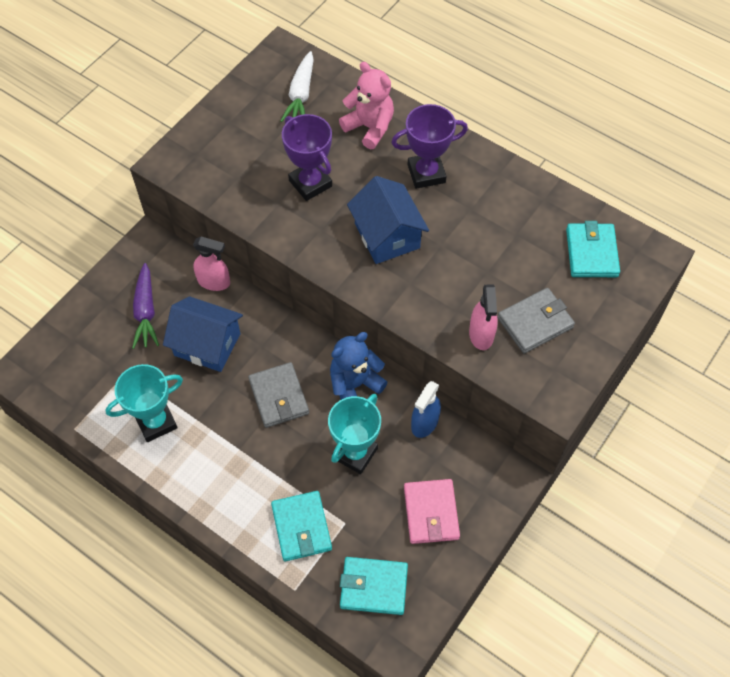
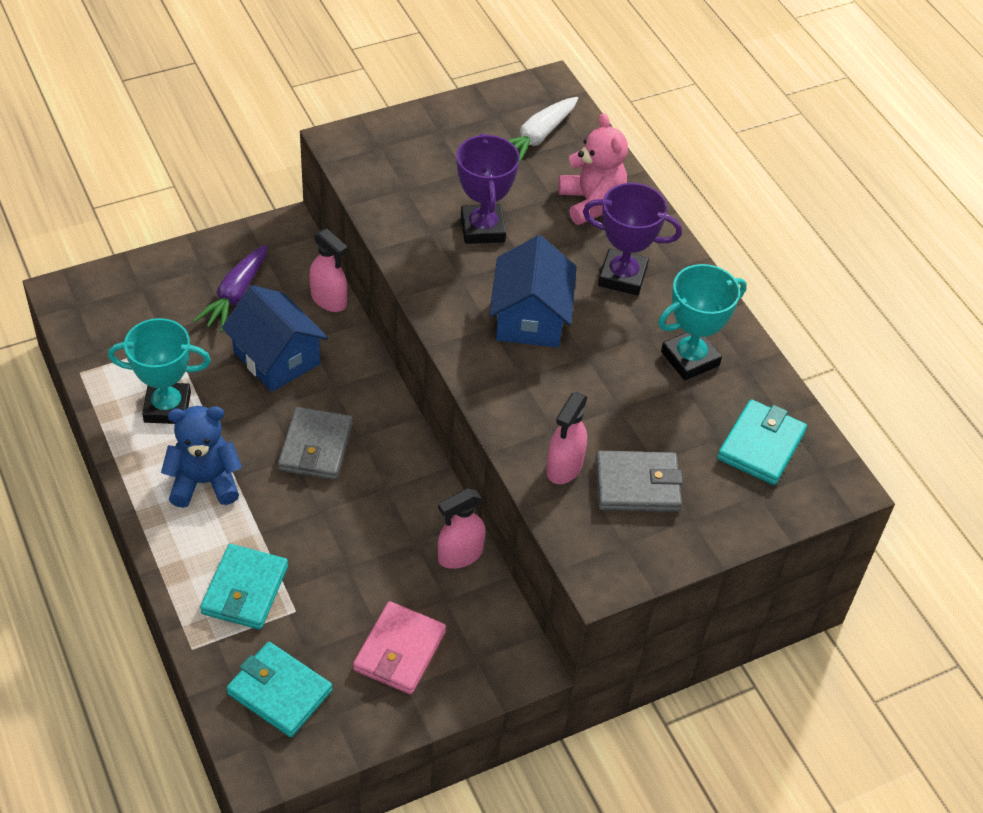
camera: 25 degrees right, 10 degrees down
turquoise trophy [328,394,381,474] -> turquoise trophy moved to [658,264,747,380]
blue teddy bear [330,332,388,400] -> blue teddy bear moved to [161,406,242,508]
blue spray bottle [411,381,441,438] -> pink spray bottle [438,489,485,569]

